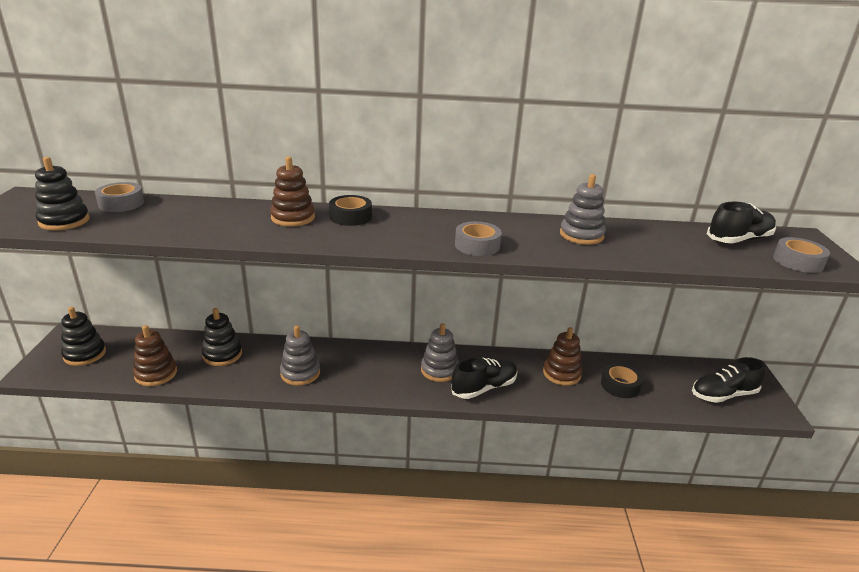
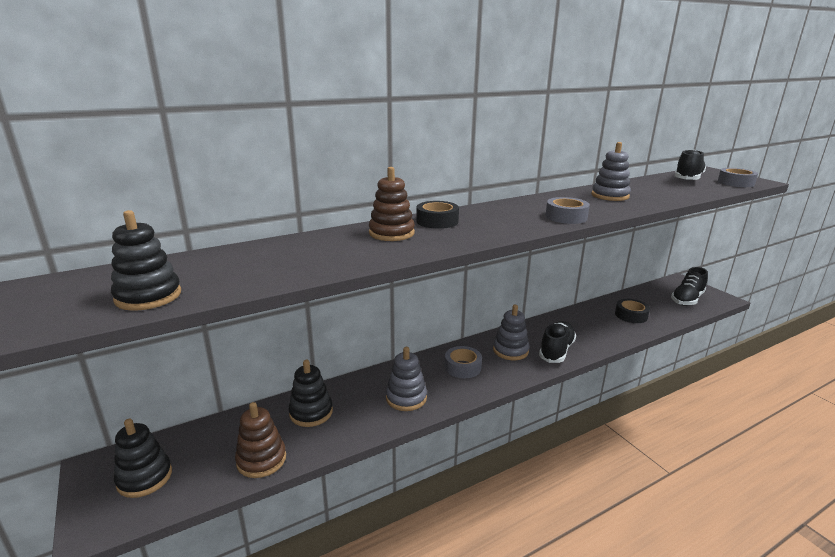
camera: 30 degrees left, 5 degrees down
grey tape [95,182,144,212] -> grey tape moved to [445,346,482,378]
brown stacking toy [543,327,582,386] -> none

